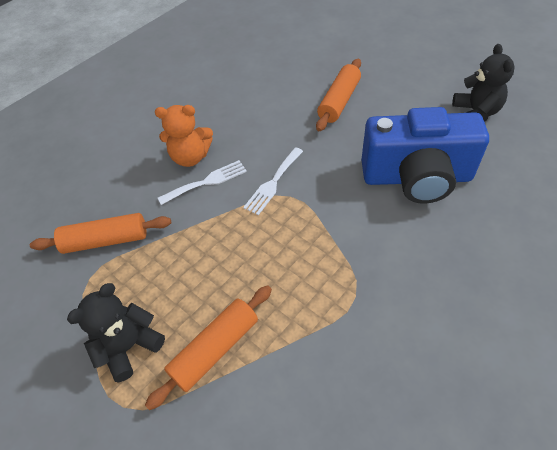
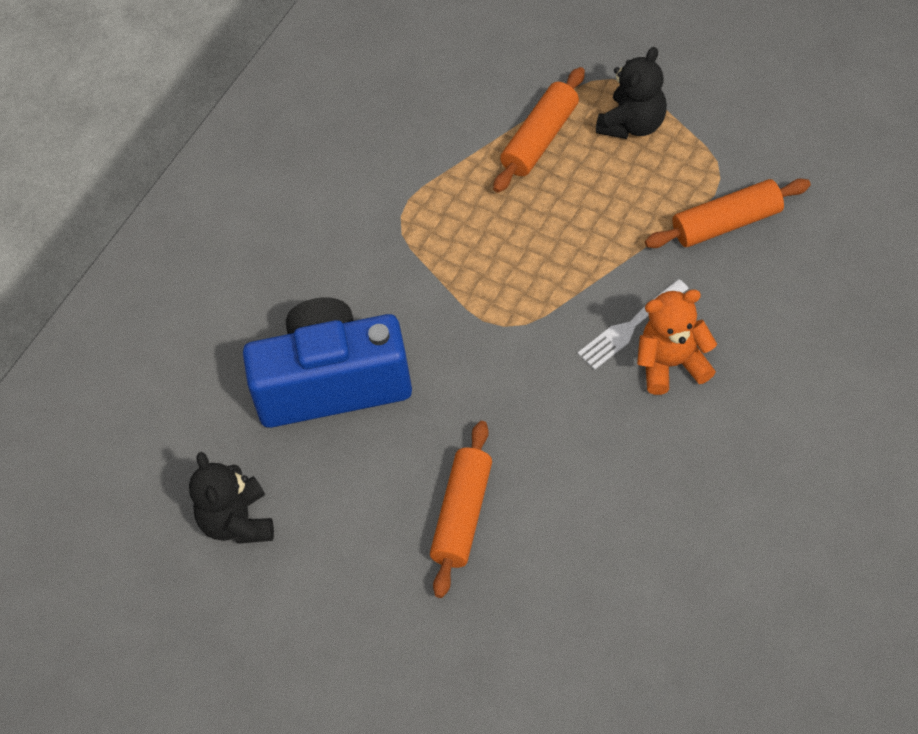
camera: 170 degrees right, 5 degrees up
white fork [243,147,303,215] -> none

